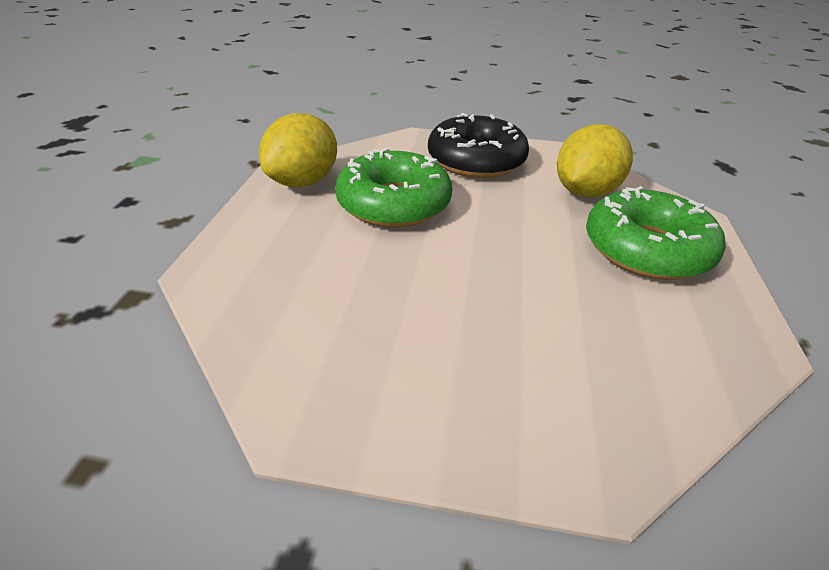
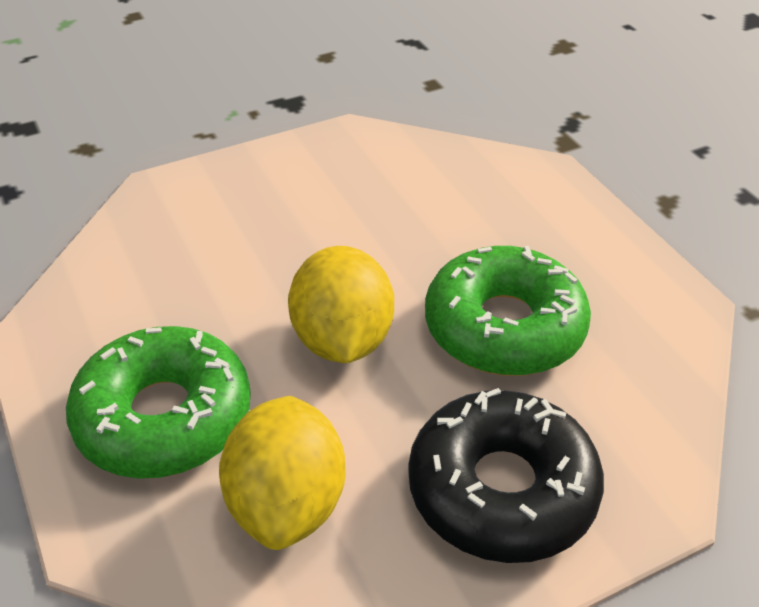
camera: 145 degrees right, 5 degrees up
yellow lemon [259,113,337,187] -> yellow lemon moved to [288,246,394,363]

